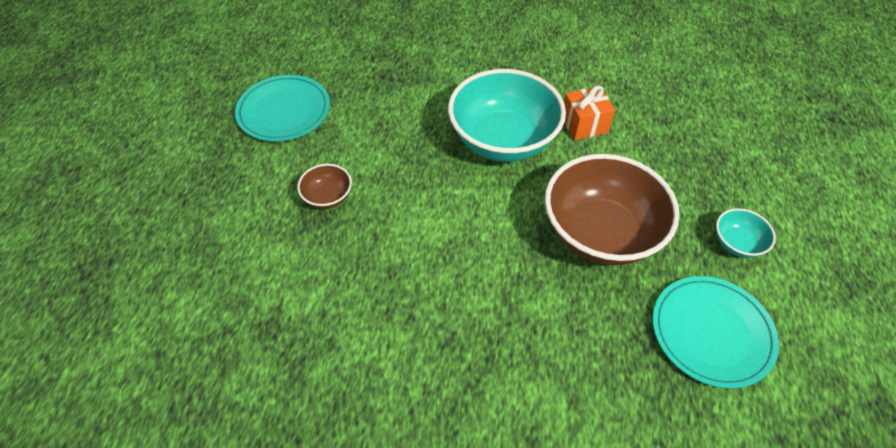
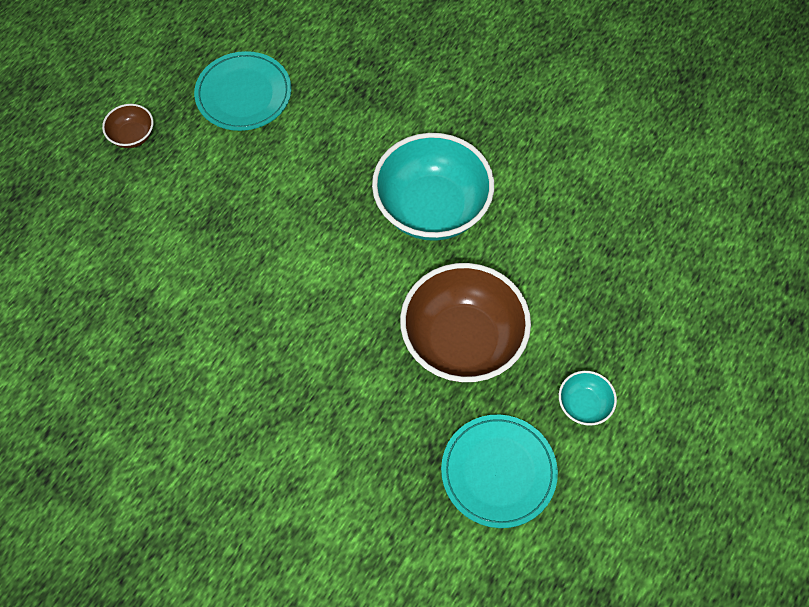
camera: 25 degrees right, 10 degrees up
brown bowl [297,164,352,209] -> brown bowl moved to [102,104,153,148]
orange gift [564,85,615,141] -> none

